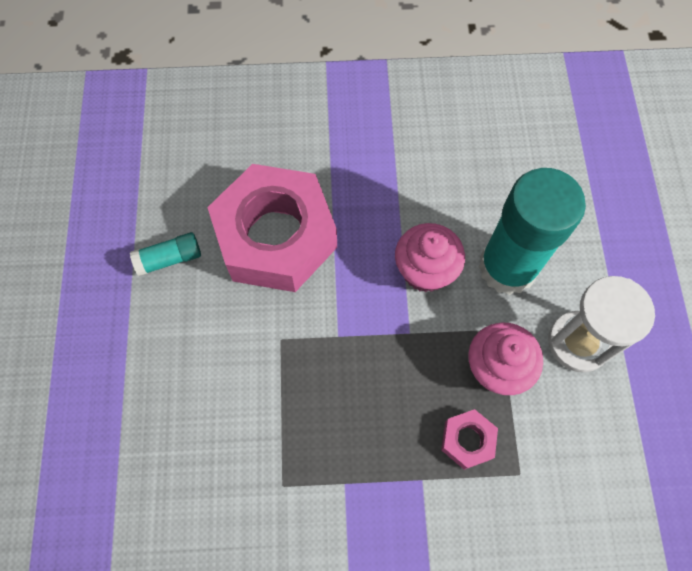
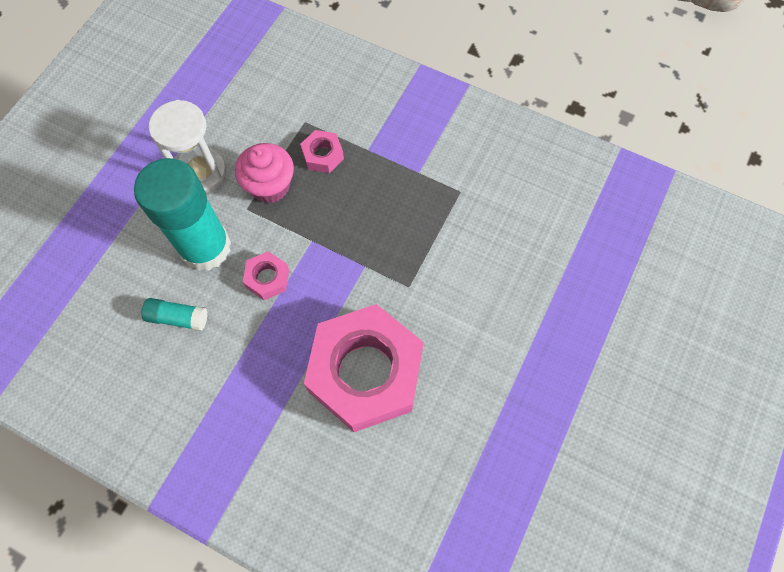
camera: 150 degrees left, 0 degrees up
turquoise glue stick [130,232,201,276] -> turquoise glue stick moved to [141,298,208,331]
pink cupcake [395,223,465,292] -> pink nut [243,251,289,300]

